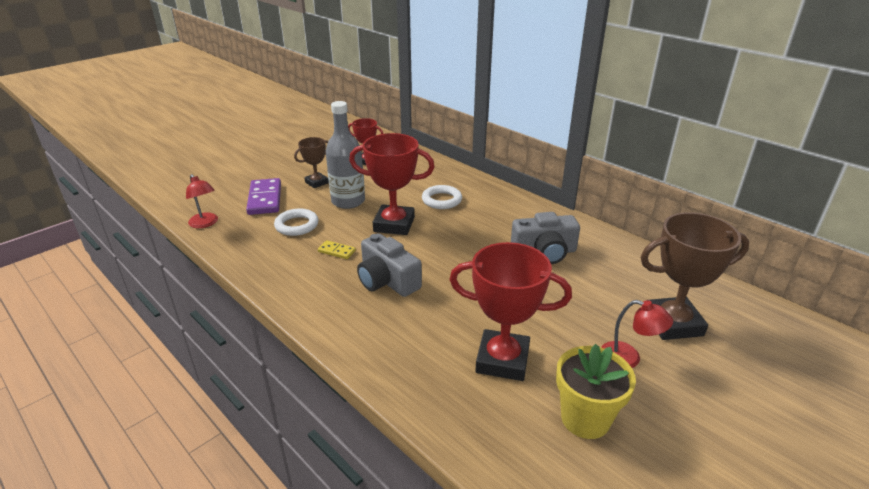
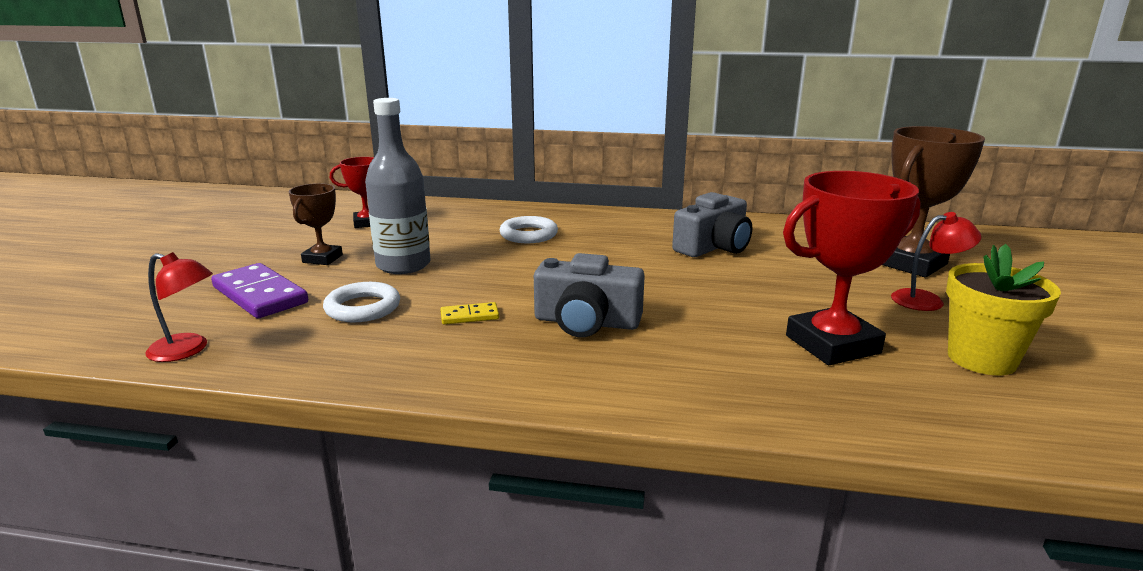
camera: 35 degrees left, 10 degrees down
red trophy [349,133,435,235] -> none

